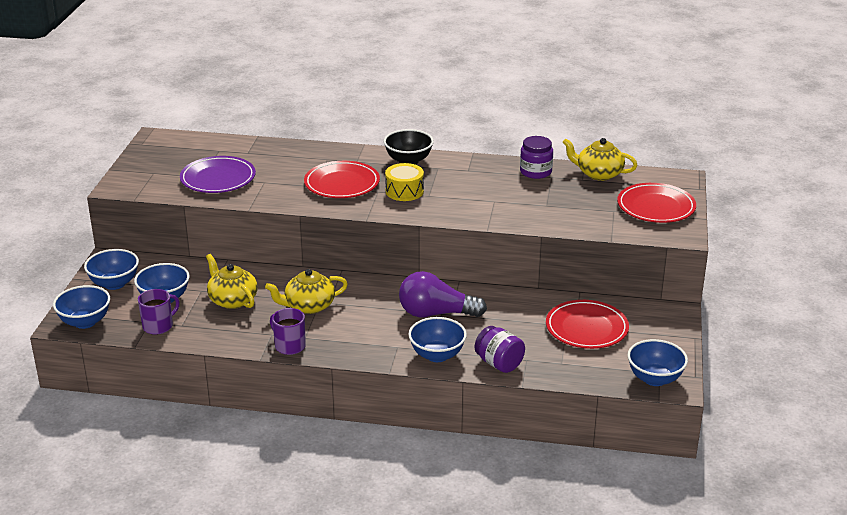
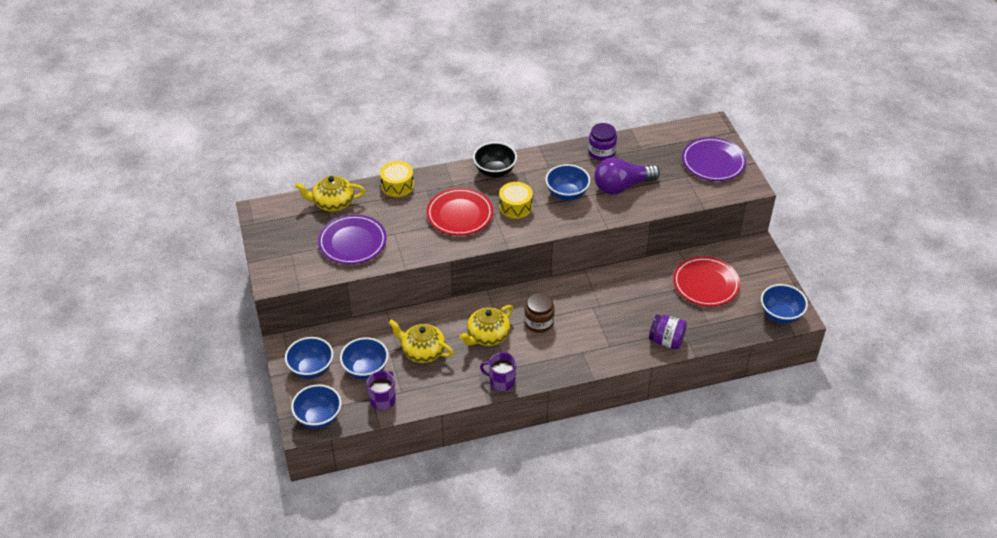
camera: 25 degrees left, 15 degrees up
purple light bulb [399,271,487,317] -> purple light bulb moved to [594,157,660,195]
blue bowl [408,317,467,362] -> blue bowl moved to [546,164,590,201]
yellow teapot [563,138,637,181] -> yellow teapot moved to [295,176,365,212]
red plate [617,183,696,223] -> purple plate [682,137,746,181]
none -> yellow drum [380,161,414,197]
none -> brown jar [524,293,555,333]

